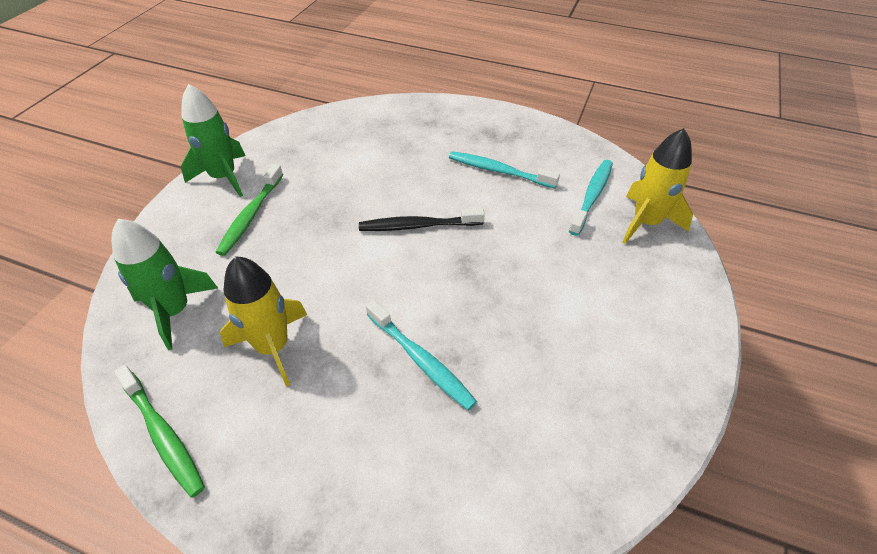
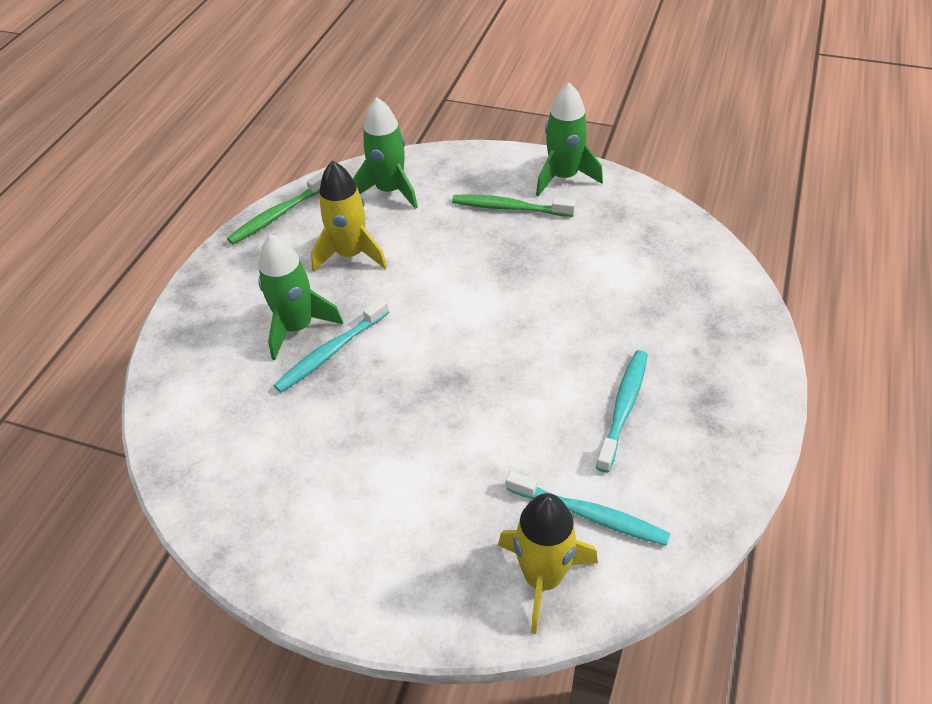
camera: 90 degrees right, 0 degrees up
black toothbrush [359,208,485,231] -> none
none -> green rocket [258,234,343,360]

